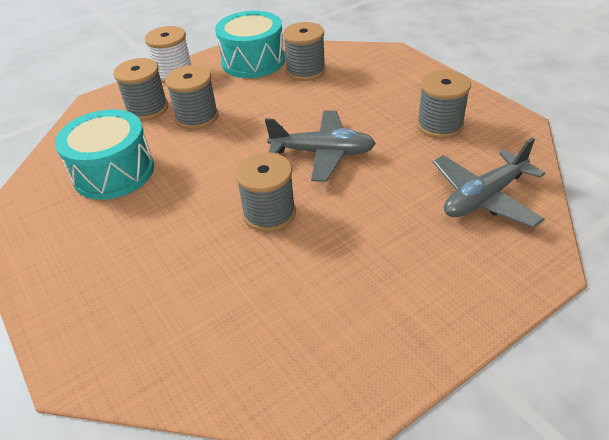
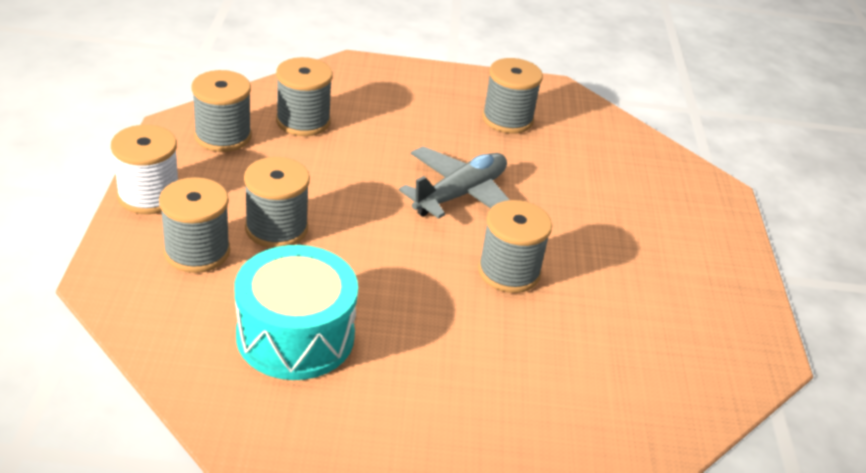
camera: 60 degrees left, 5 degrees down
turquoise drum [215,11,285,78] -> grey spool [191,70,252,152]
grey plane [433,137,545,228] -> none

